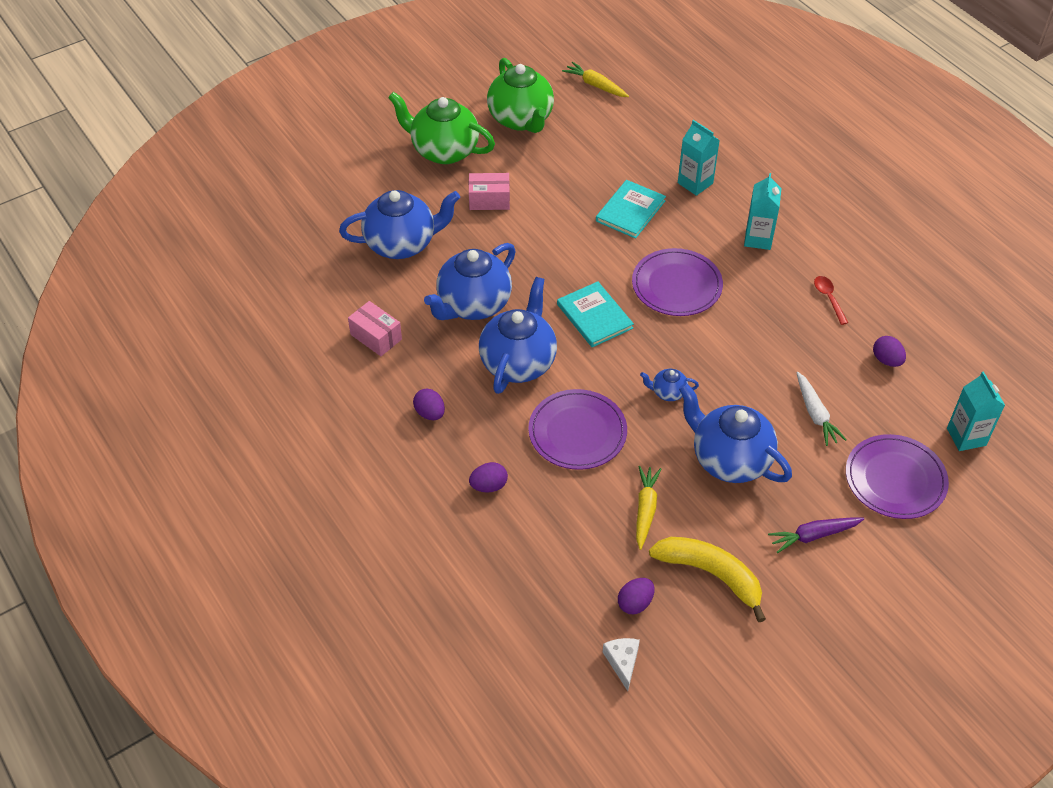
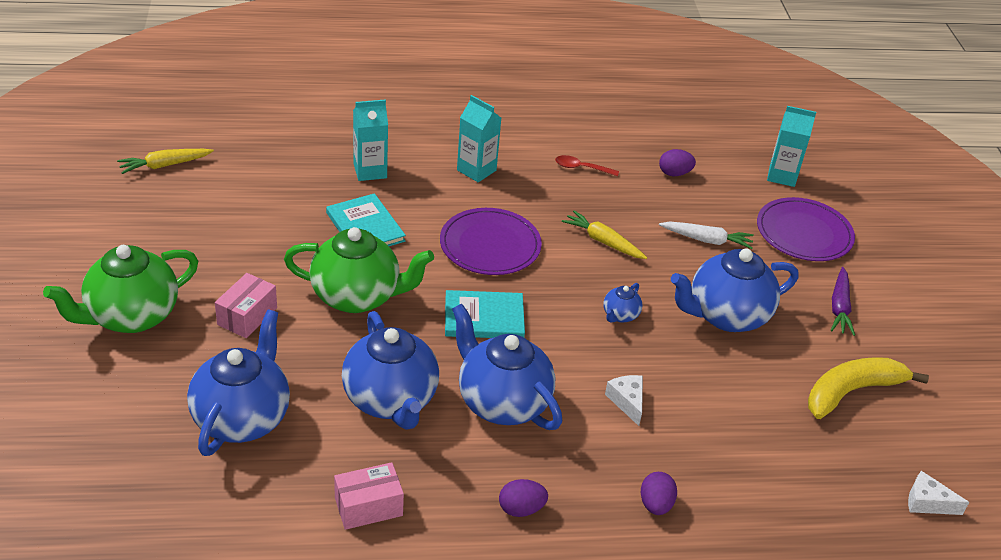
camera: 65 degrees left, 10 degrees down
green teapot [487,58,554,133] -> green teapot moved to [284,227,434,313]
purple plate [528,389,627,470] -> white cheese [605,375,643,426]
purple egg [618,578,654,614] -> none
yellow carrot [636,466,662,550] -> yellow carrot moved to [562,211,647,259]

